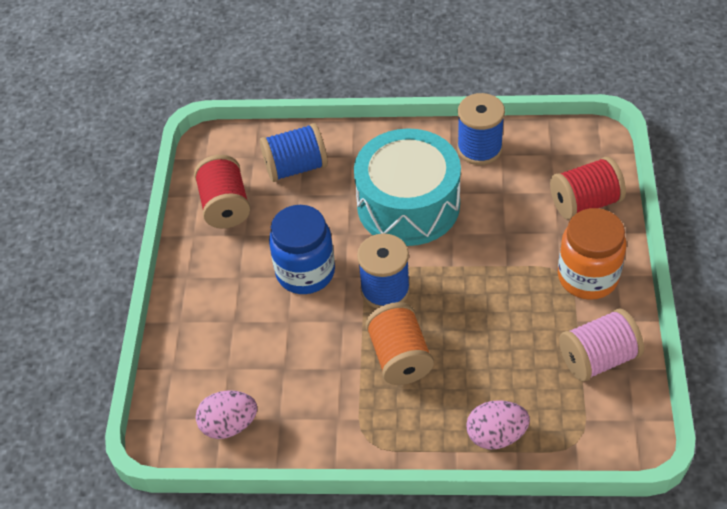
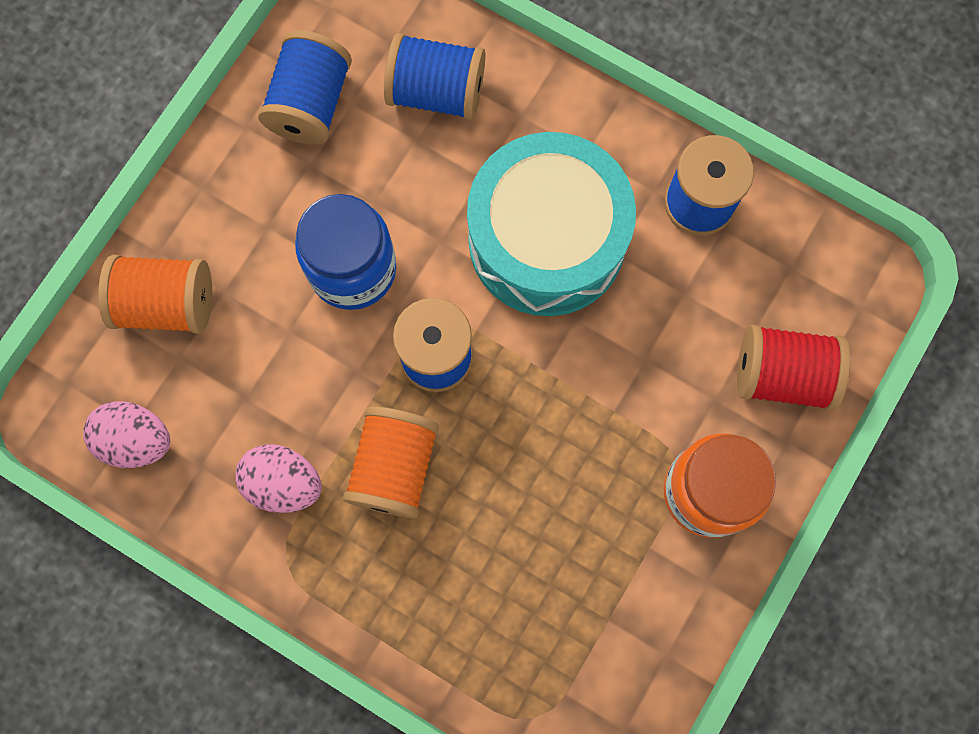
camera: 25 degrees right, 25 degrees up
red spool [194,155,250,228] -> blue spool [258,30,352,145]
pink egg [466,400,530,449] -> pink egg moved to [235,444,322,513]
pink spool [559,308,644,382] -> none
none -> orange spool [98,255,212,333]

